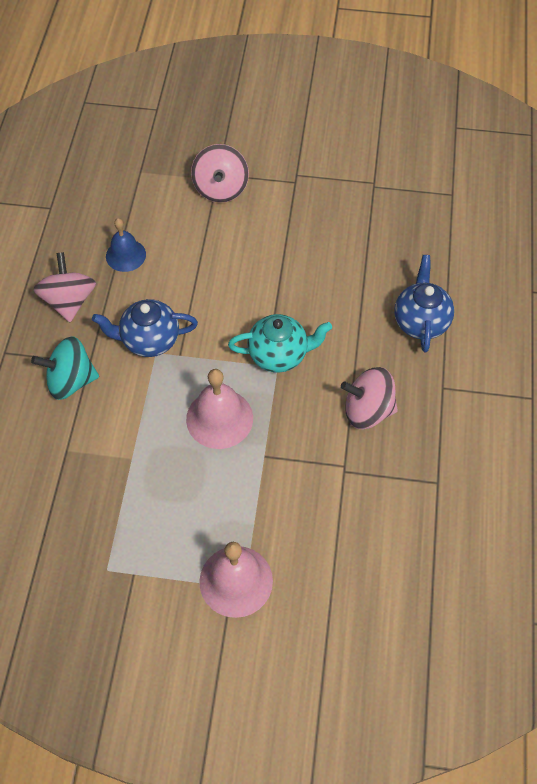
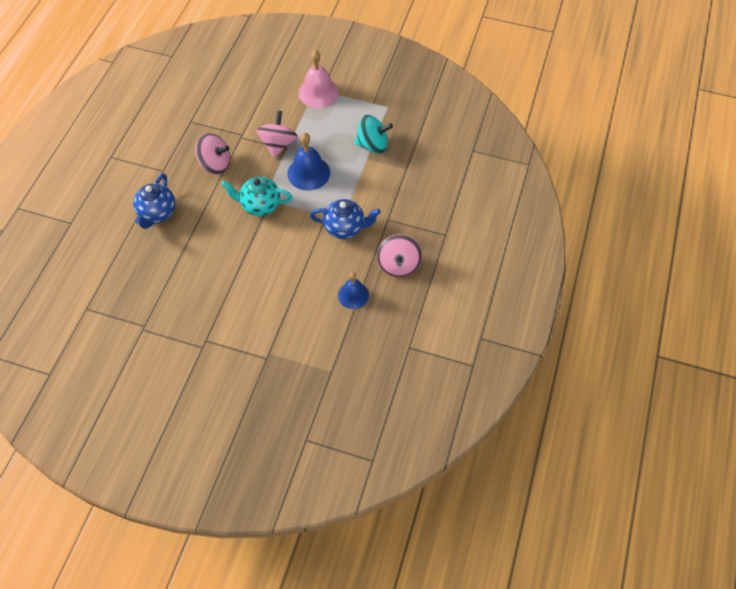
camera: 170 degrees left, 0 degrees up
turquoise spinning top [31,336,99,400] -> turquoise spinning top moved to [355,115,393,154]
pink bell [186,369,253,449] -> blue bell [288,133,330,190]
pink spinning top [191,144,249,203] -> pink spinning top moved to [256,111,298,158]

